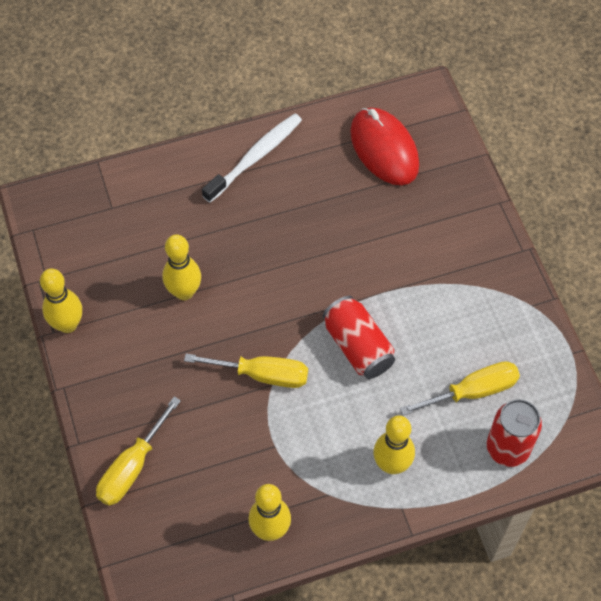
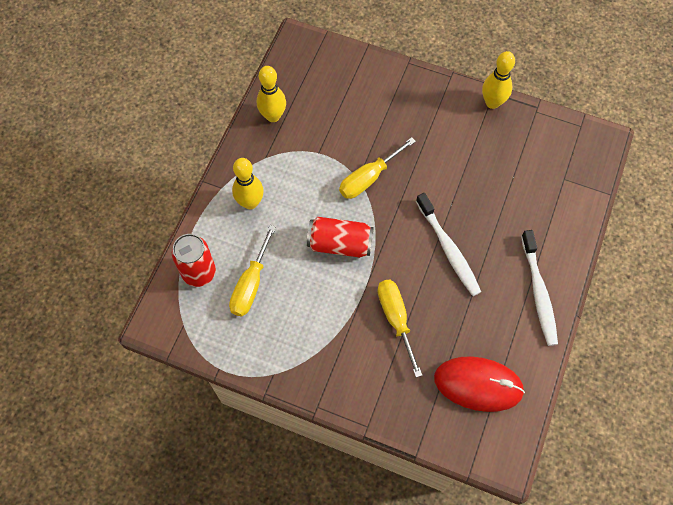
camera: 130 degrees right, 5 degrees up
yellow screwdriver [96,397,181,506] -> yellow screwdriver moved to [377,280,422,378]
yellow bowling pin [163,234,201,300] -> none
none -> white toothbrush [416,193,481,296]

